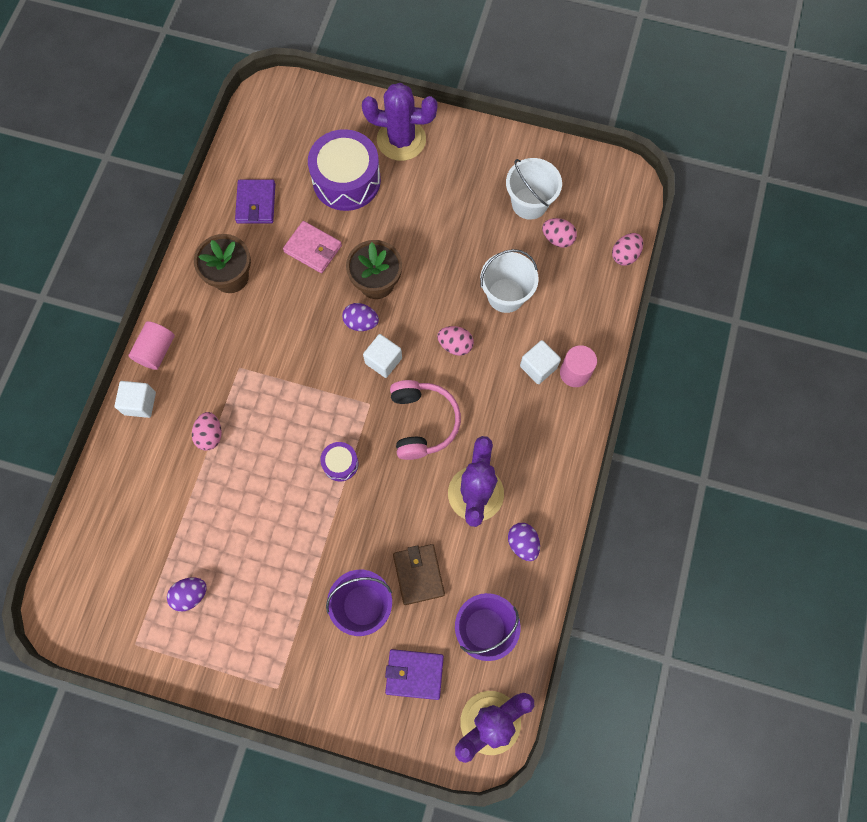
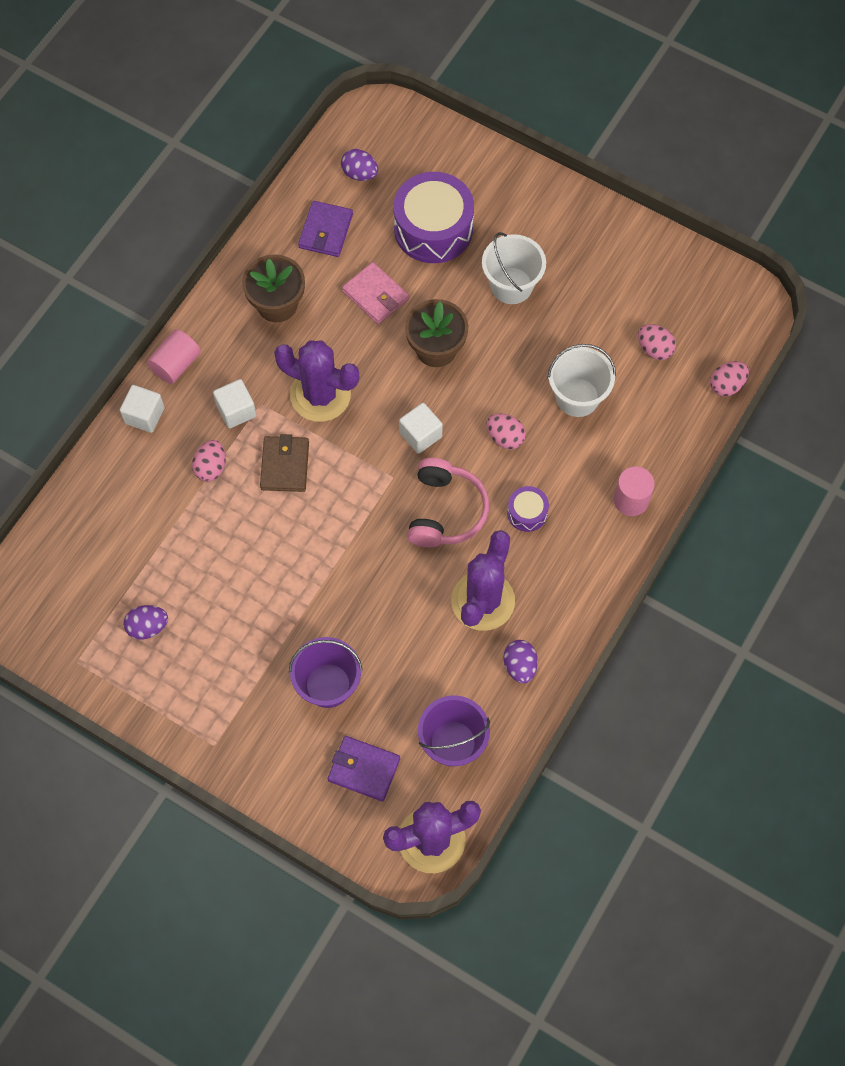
camera: 15 degrees right, 5 degrees down
purple drum [320,442,358,481] -> purple drum moved to [507,486,549,532]
purple egg [342,303,379,331] -> purple egg moved to [341,149,378,181]
purple cactus [362,83,438,161] -> purple cactus moved to [274,340,359,422]
brown wallet [393,544,445,605] -> brown wallet moved to [260,434,309,492]
white bucket [506,158,562,220] -> white bucket moved to [482,232,546,304]
white cube [520,340,561,384] -> white cube moved to [213,379,256,429]

